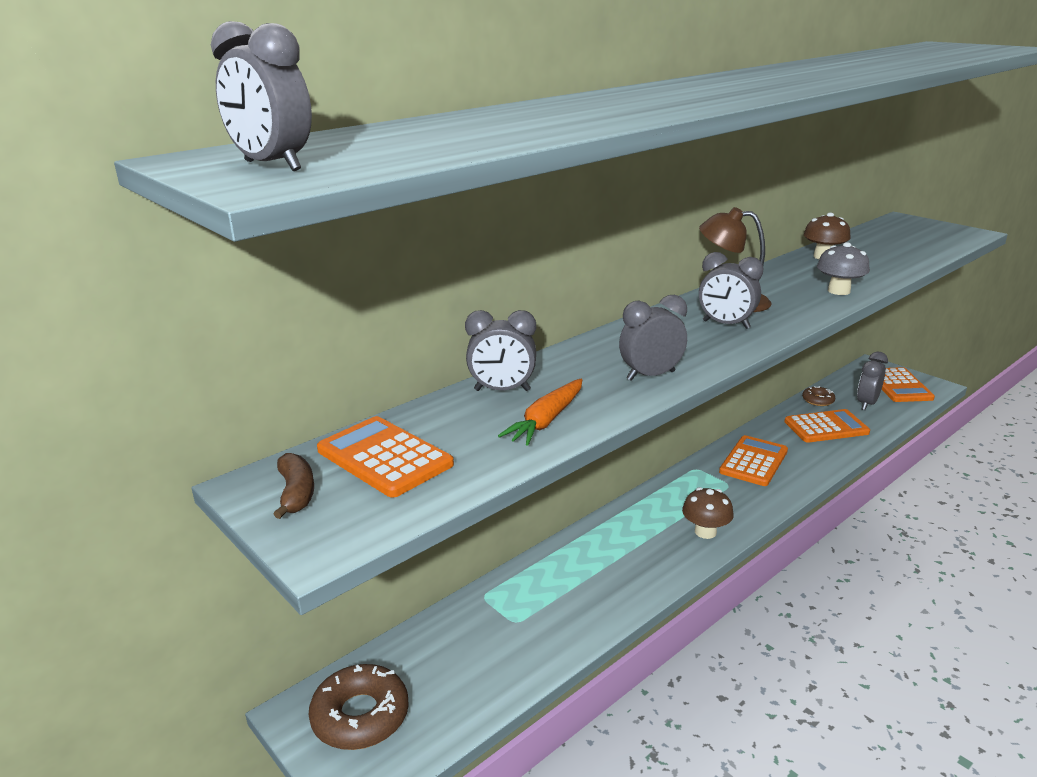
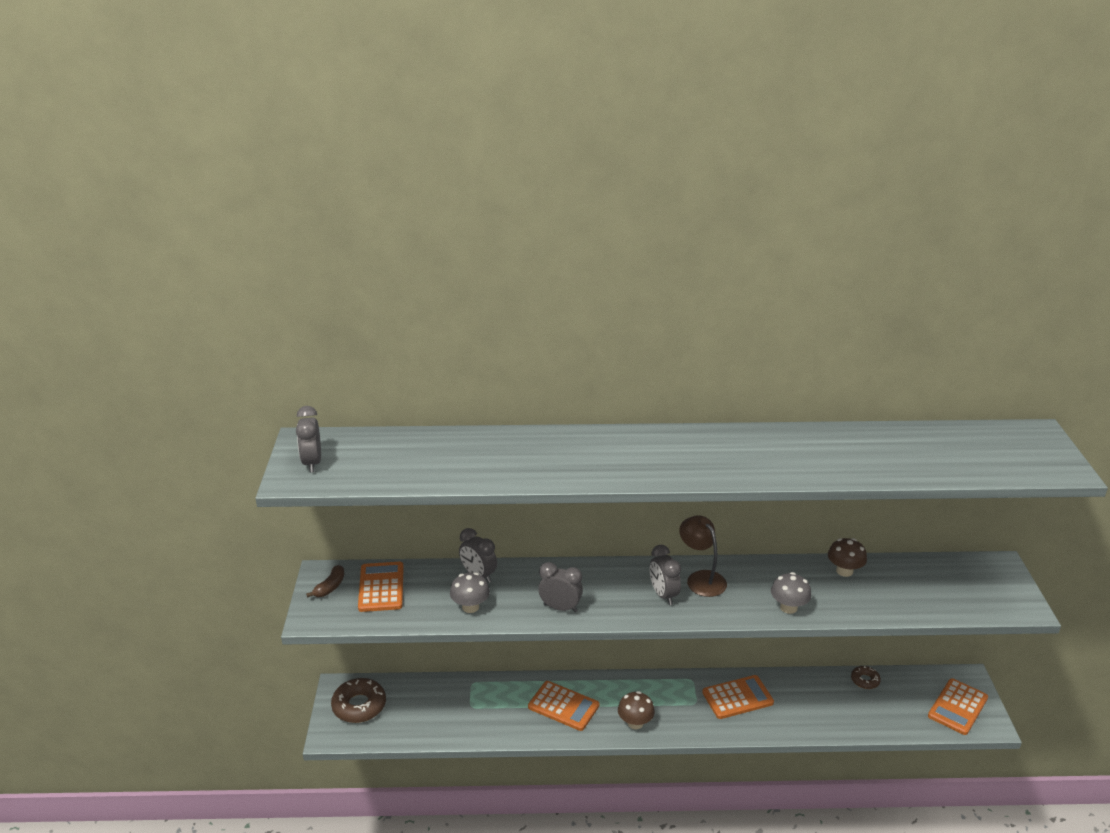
camera: 40 degrees right, 5 degrees up
orange carrot [498,379,582,446] -> grey mushroom [450,572,490,613]
orange calculator [785,409,870,442] -> orange calculator moved to [528,681,599,731]
grey clock [857,352,888,410] -> none

